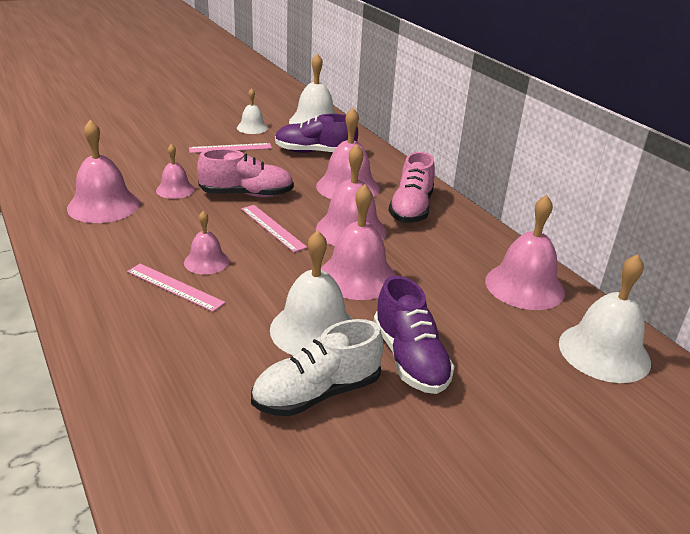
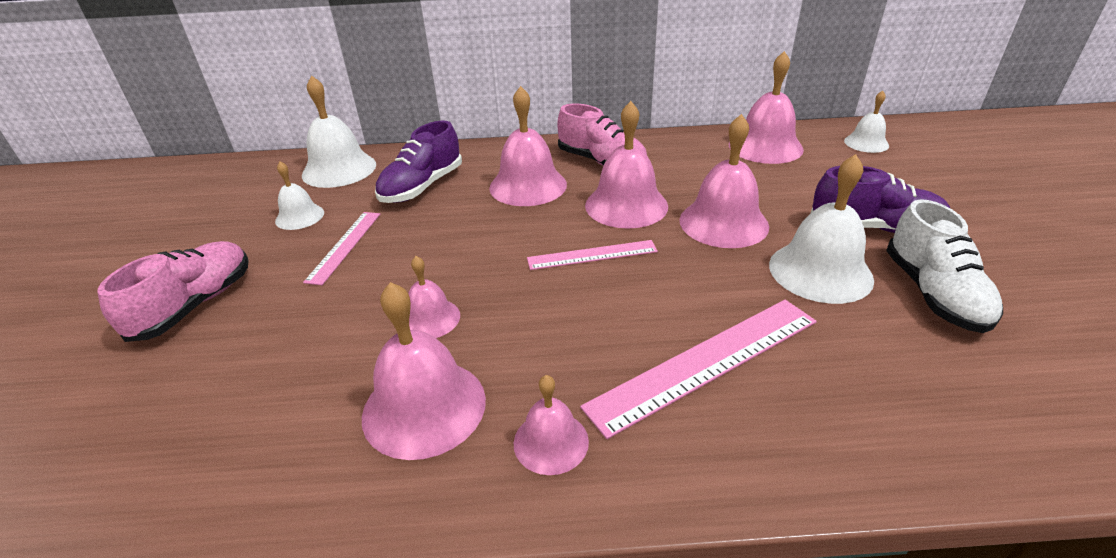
camera: 60 degrees left, 5 degrees up
pink ruler [127,264,226,312] -> pink ruler [580,300,817,439], size x1.68
pink bell [184,211,229,274] -> pink bell moved to [514,375,589,475]
pink shoe [197,149,294,197] -> pink shoe moved to [98,241,249,342]
white bell [559,254,651,383] -> white bell [844,91,889,153], size x0.57

